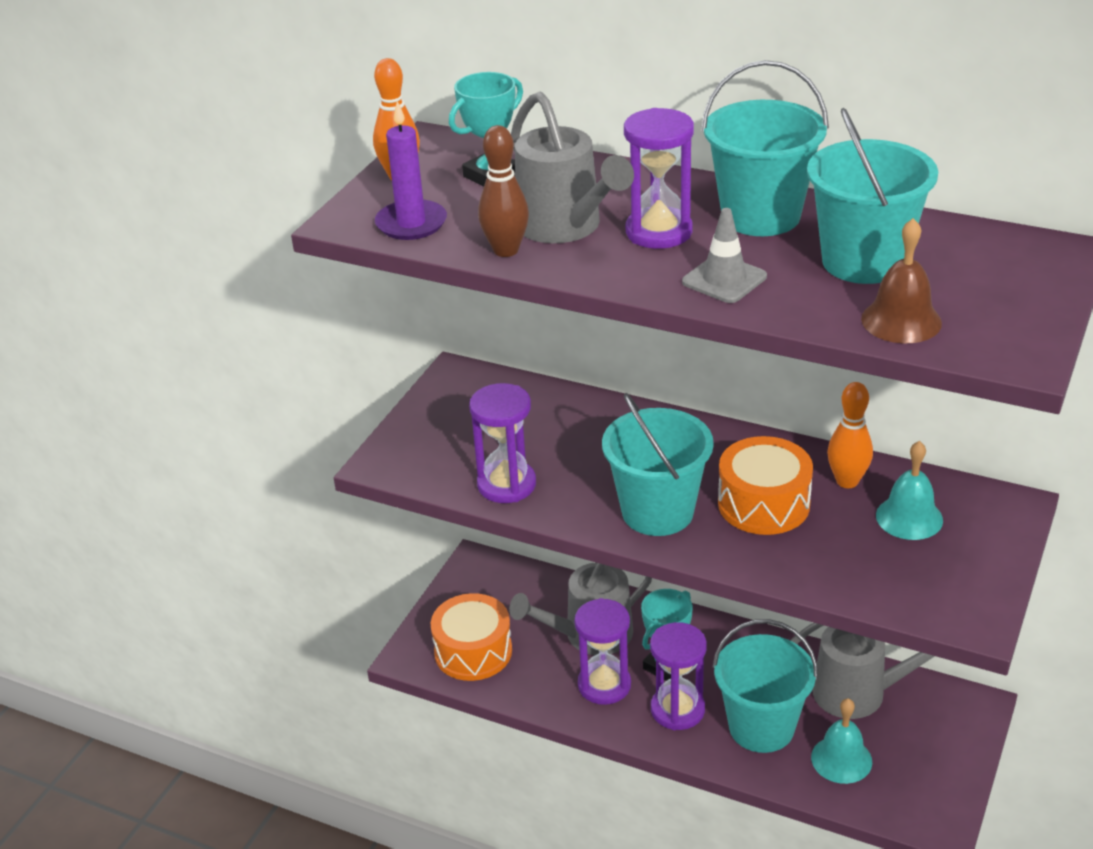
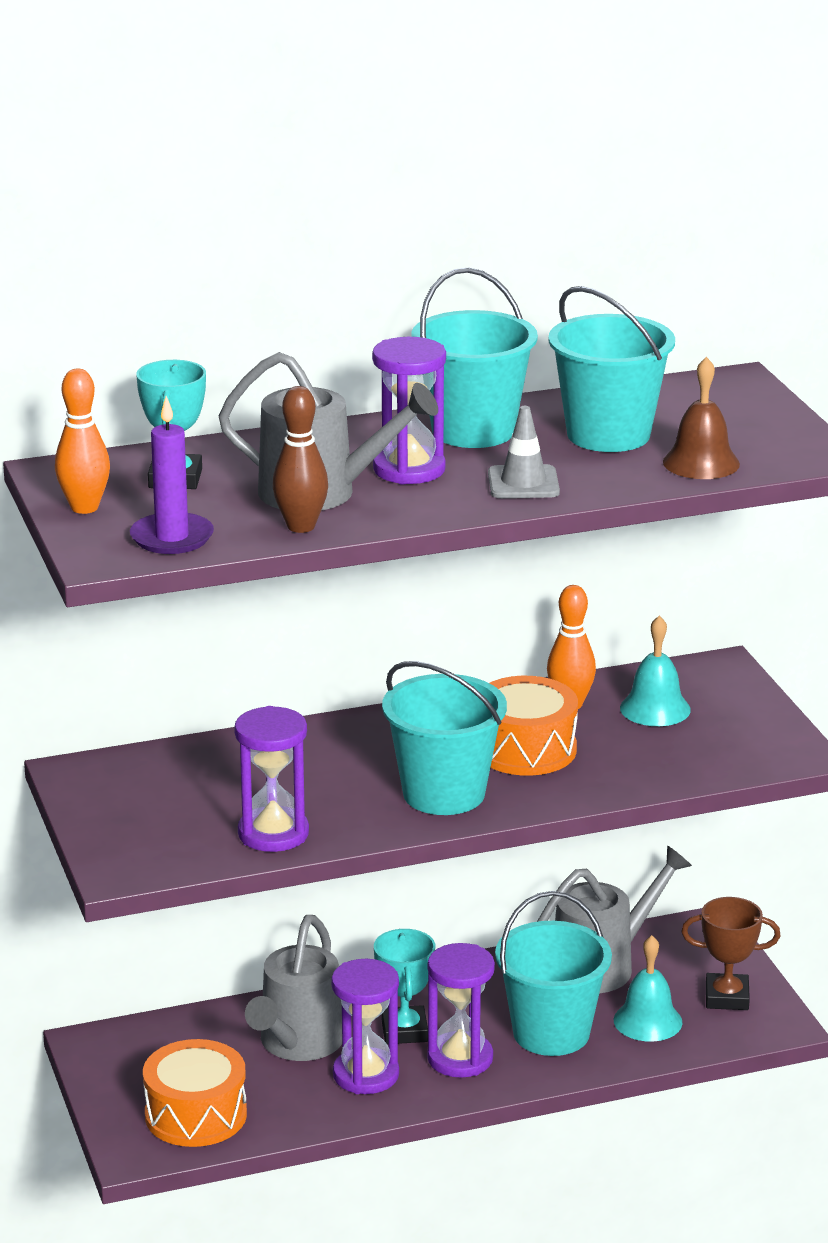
camera: 45 degrees left, 10 degrees down
none -> brown trophy [681,897,781,1010]

